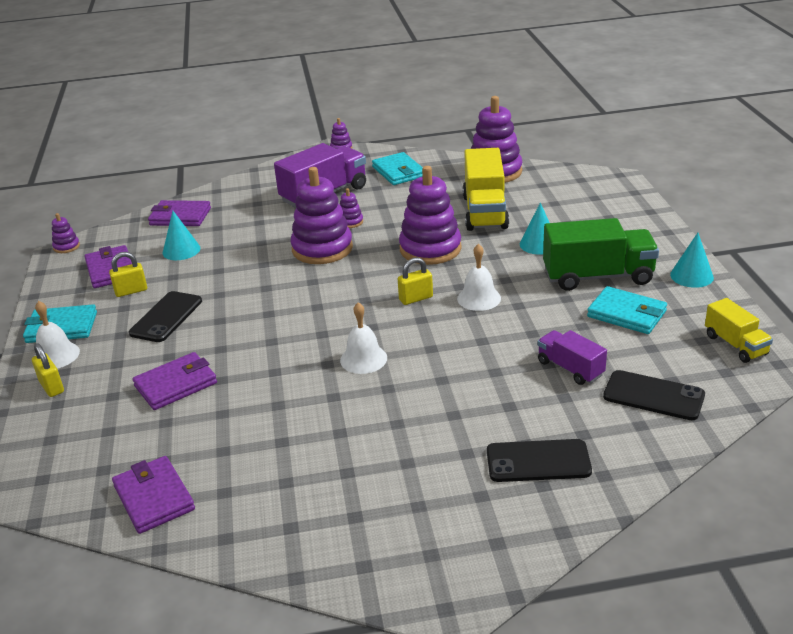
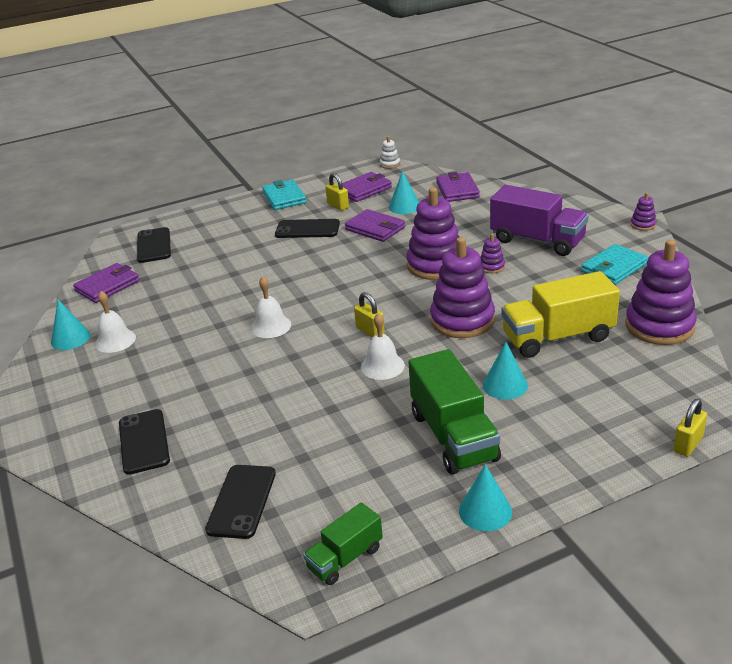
camera: 75 degrees right, 0 degrees up
yellow padlock [32,343,64,397] -> yellow padlock moved to [673,399,707,457]
white bell [35,301,80,369] -> white bell moved to [95,291,136,353]
purple stacking toy [52,213,80,253] -> white stacking toy [379,136,400,169]
purple wallet [132,352,217,410] -> purple wallet moved to [345,209,405,242]
purple truck [538,330,607,385] -> none
turquoise wallet [587,286,667,334] -> none
yellow truck [705,298,773,363] -> green truck [303,502,383,585]
none -> turquoise cone [51,300,90,350]
none -> black phone [137,227,171,263]

